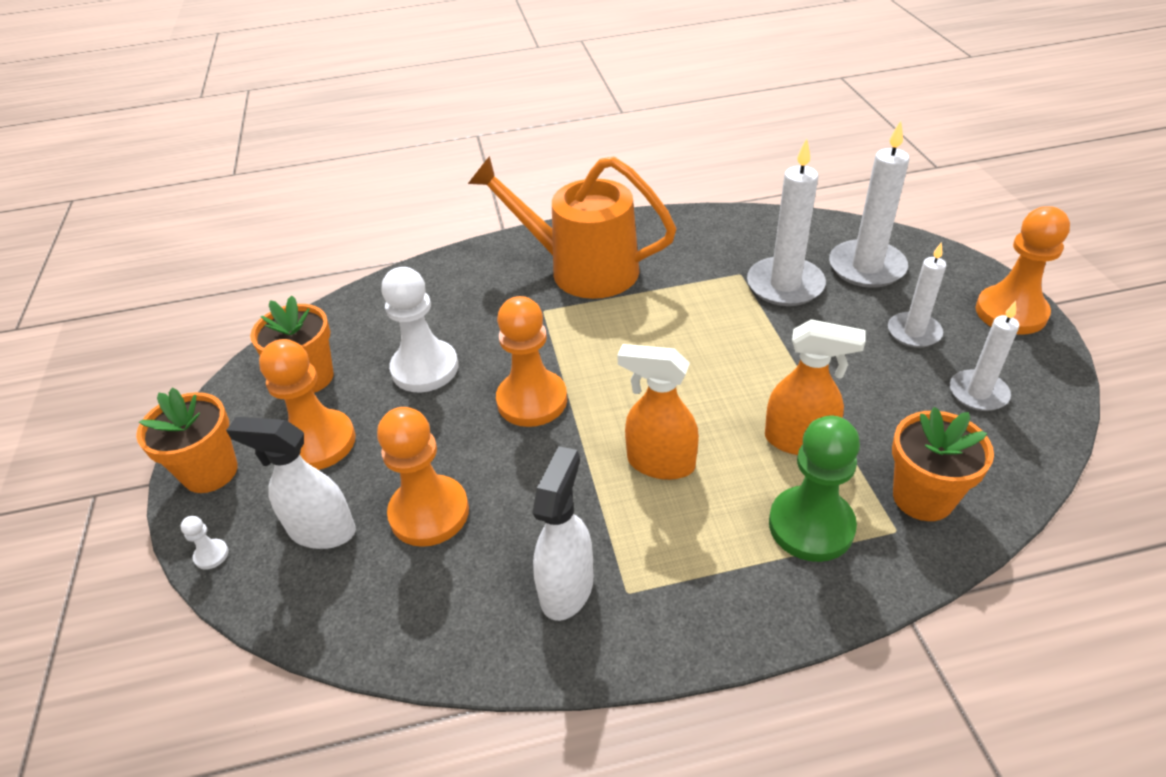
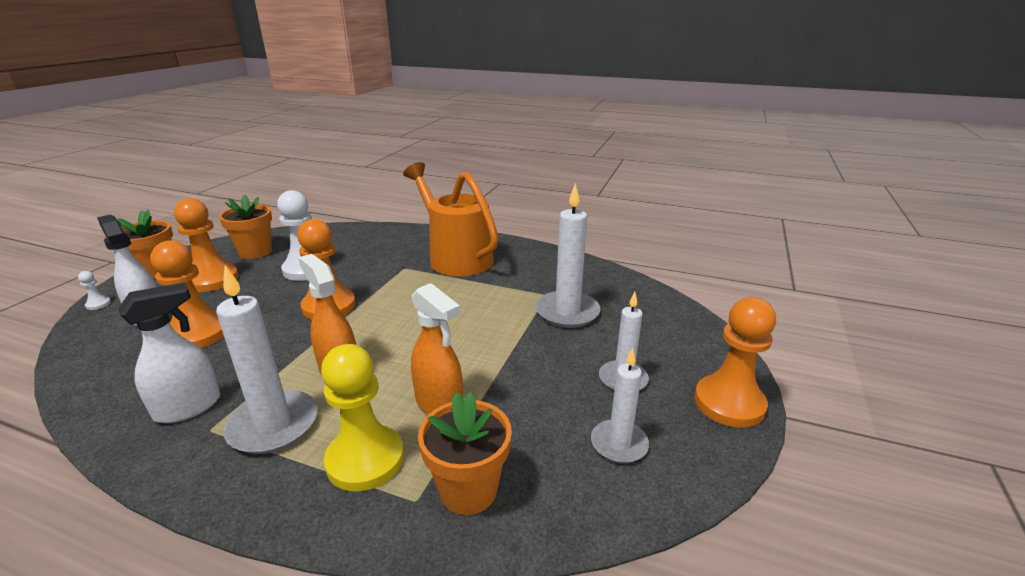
camera: 30 degrees right, 15 degrees down
green pawn [769,416,860,562] -> yellow pawn [321,344,404,491]
white candle [829,121,909,288] -> white candle moved to [216,266,317,454]

